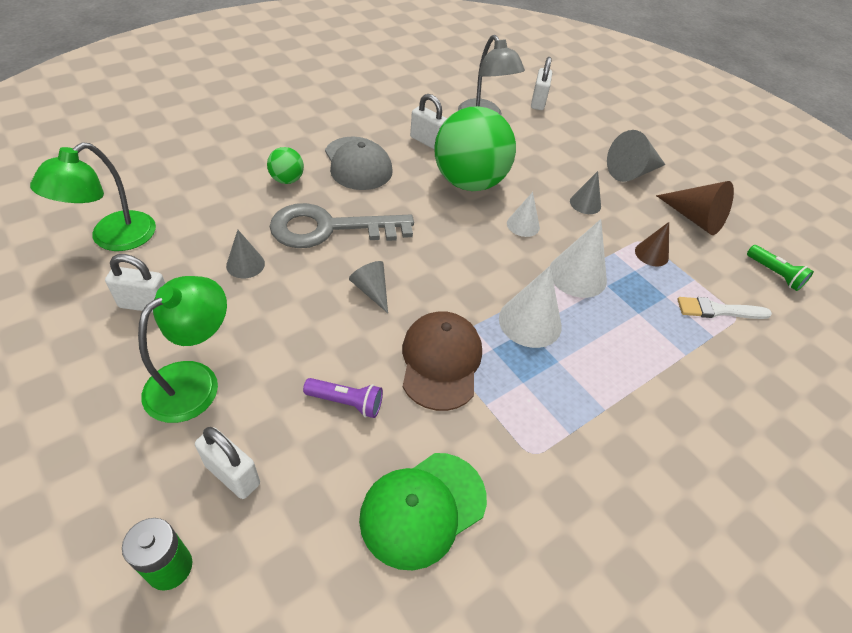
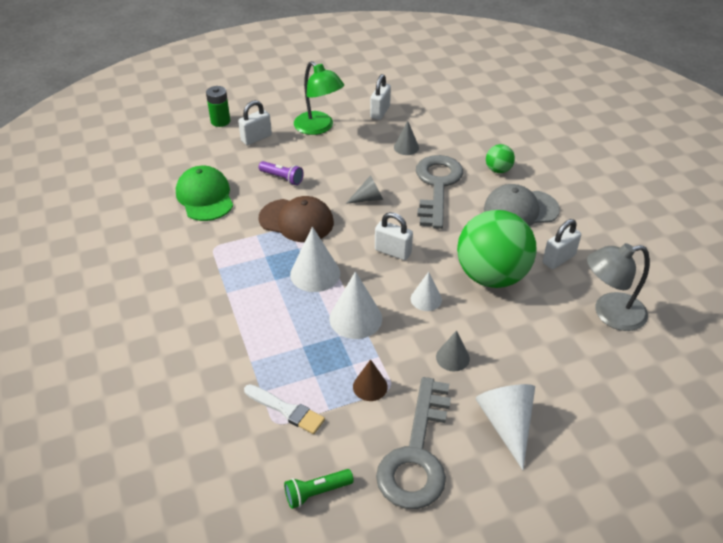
camera: 110 degrees right, 5 degrees down
green lamp [30,142,156,251] -> none
purple flashlight [303,378,383,418] -> purple flashlight turned 90 degrees counterclockwise [259,161,304,185]
white padlock [531,57,552,110] -> white padlock moved to [375,212,413,260]
grey cone [607,130,665,182] -> white cone [476,384,535,470]
brown cone [656,181,734,235] -> grey key [376,377,451,509]
white brush [677,297,772,319] -> white brush turned 105 degrees clockwise [244,384,325,434]

